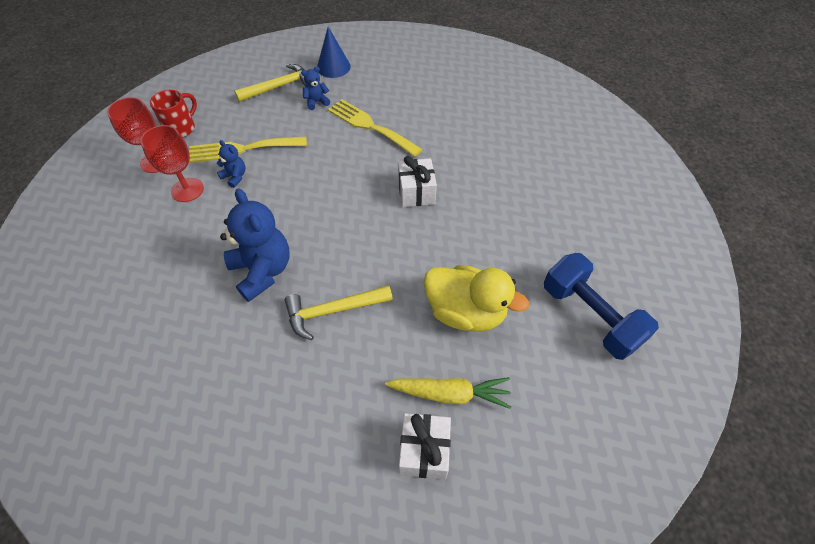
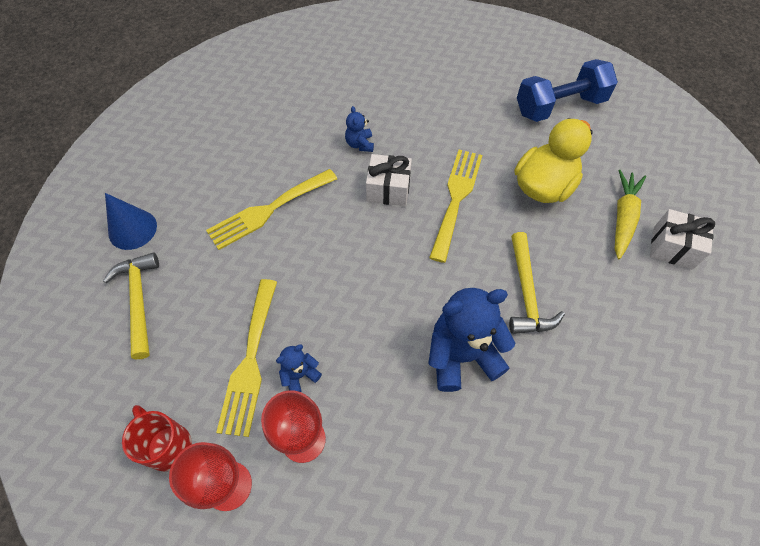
camera: 75 degrees left, 5 degrees up
blue teddy bear [301,67,330,110] -> blue teddy bear moved to [345,106,374,152]
none -> yellow fork [429,150,483,263]

